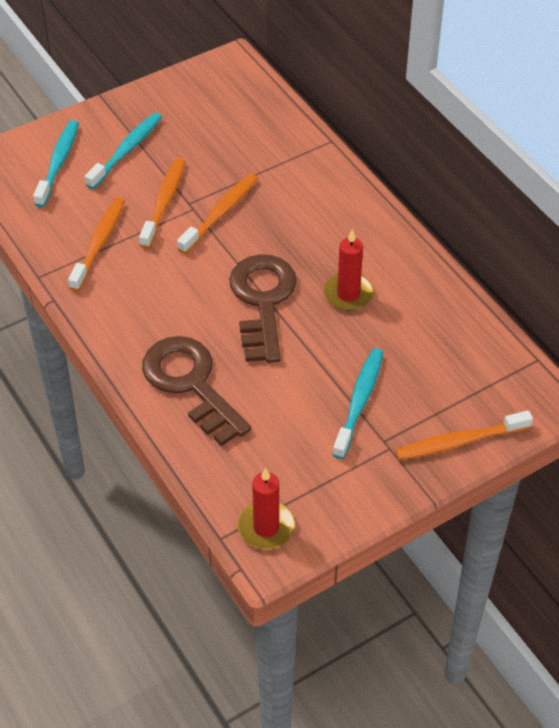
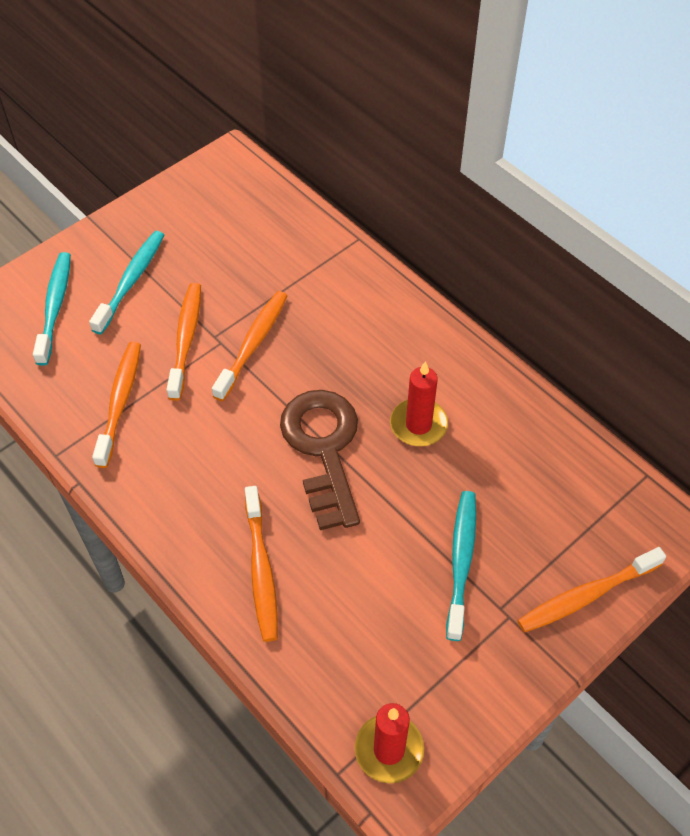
camera: 10 degrees left, 5 degrees up
brown key [142,336,251,446] -> orange toothbrush [245,486,278,642]

